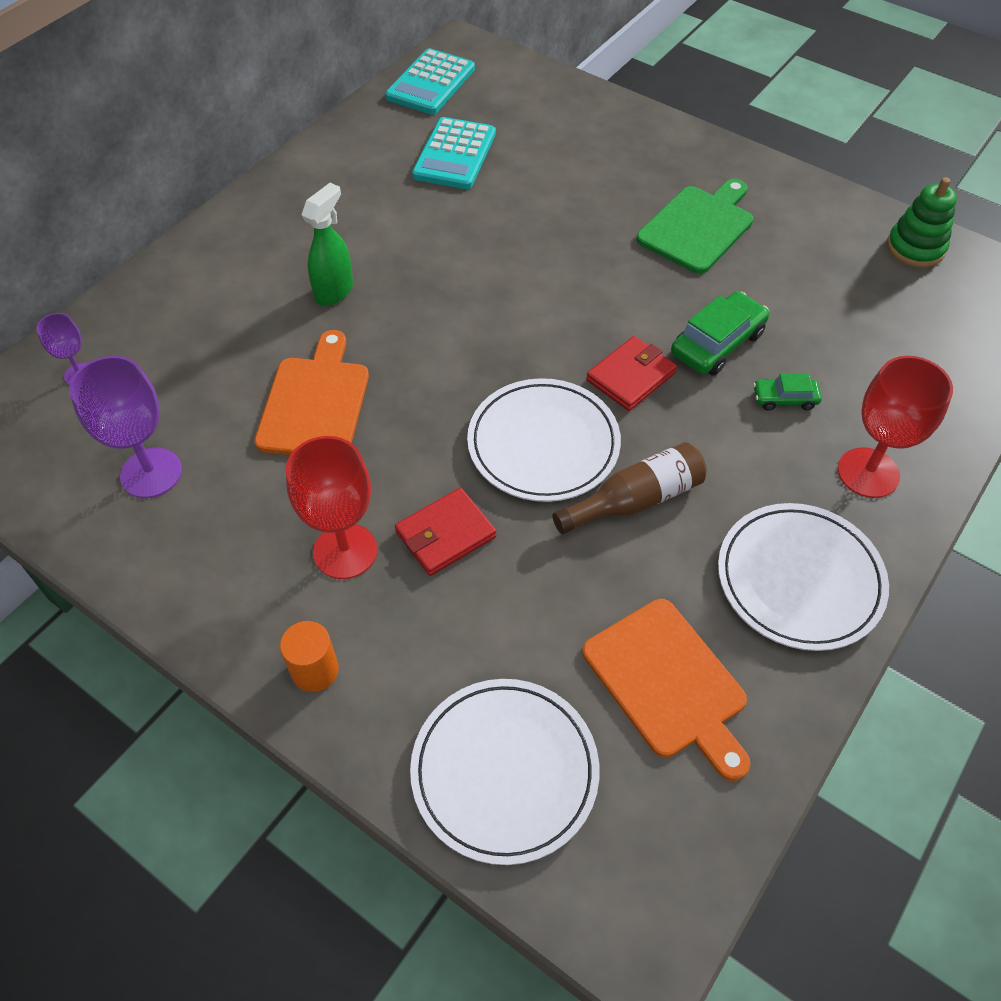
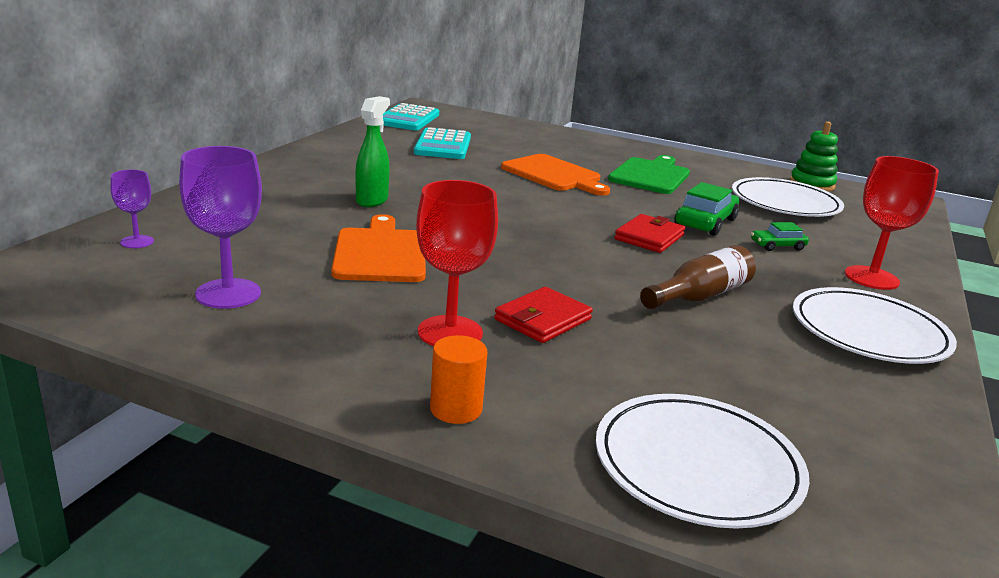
camera: 15 degrees left, 30 degrees down
white plate [467,378,621,502] -> white plate moved to [732,177,844,217]
orange cutting board [583,599,751,781] -> orange cutting board moved to [501,154,610,196]

